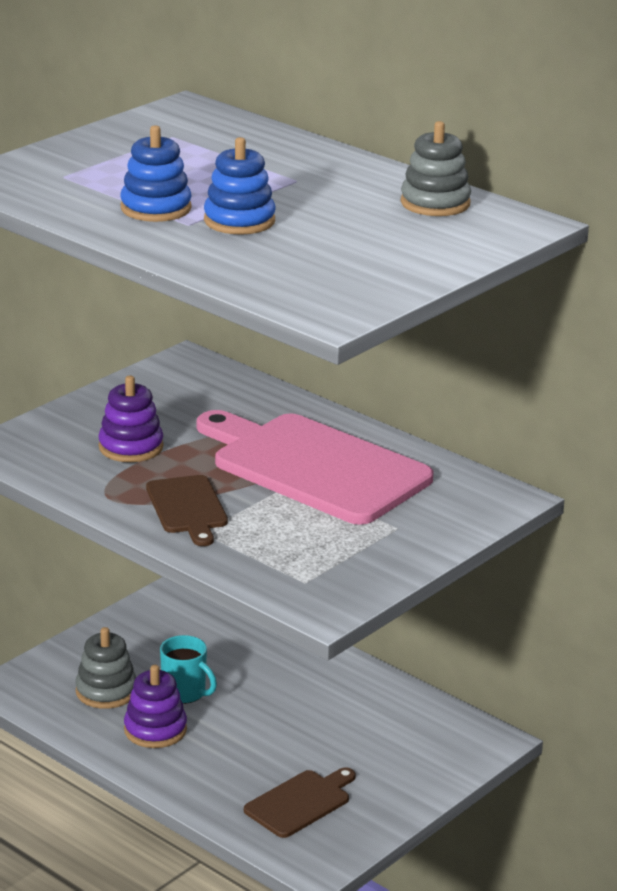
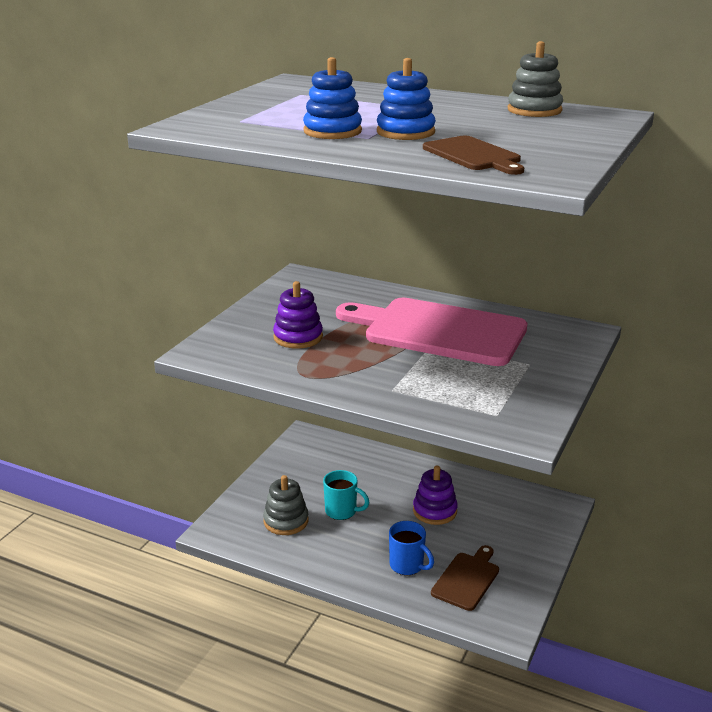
camera: 15 degrees left, 0 degrees up
purple stacking toy [124,665,187,748] -> purple stacking toy moved to [413,466,458,525]
brown cutting board [146,475,228,546] -> brown cutting board moved to [423,136,524,175]
none -> blue mug [389,521,434,575]

